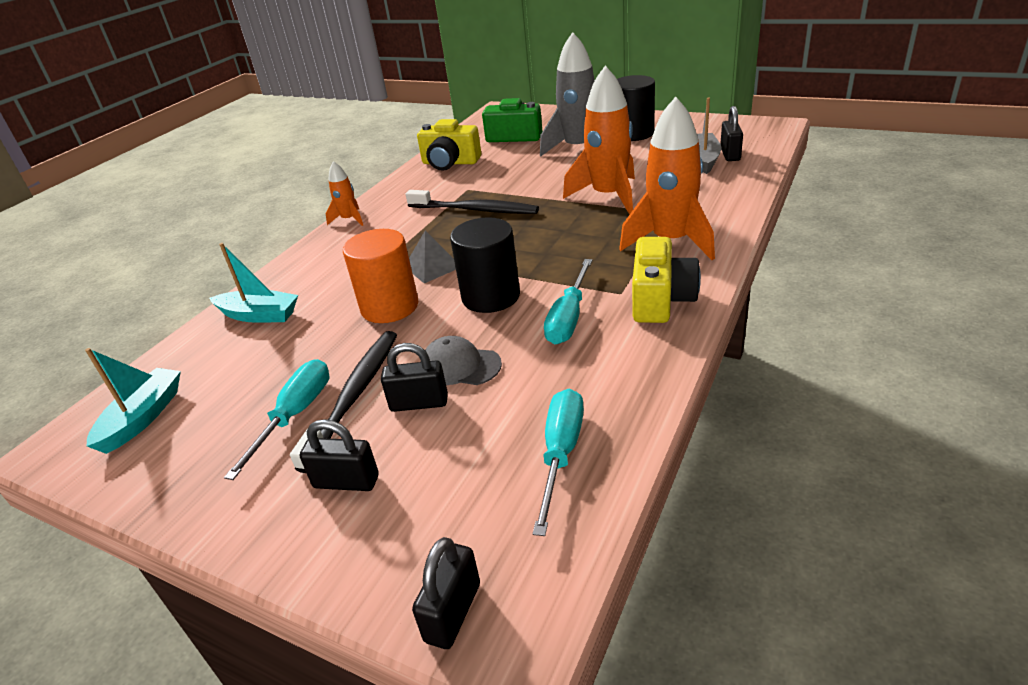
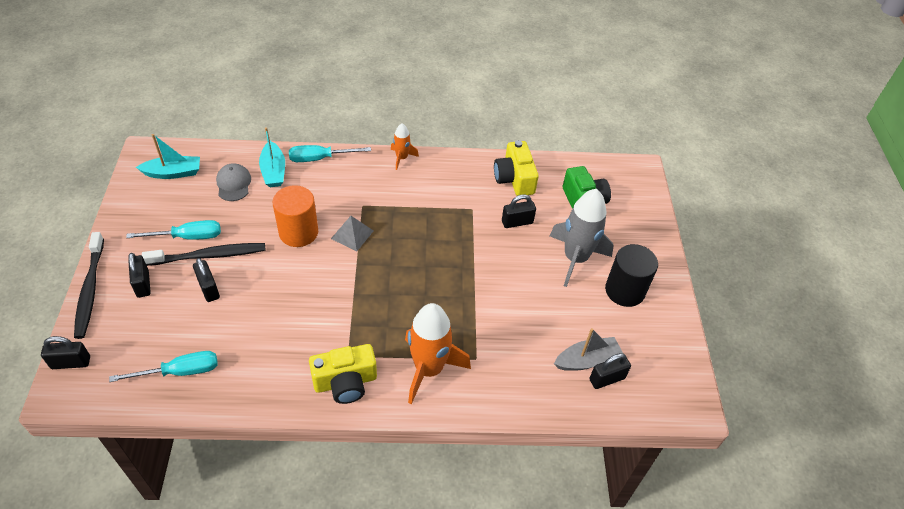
camera: 55 degrees right, 15 degrees up
black toothbrush [406,190,539,214] -> black toothbrush moved to [74,232,104,339]
grey cap [425,336,502,385] -> grey cap moved to [216,163,251,201]
black cylinder [450,217,520,313] -> none
turquoise screwdriver [544,259,593,344] -> turquoise screwdriver moved to [289,145,371,162]
orange rocket [563,66,635,215] -> none
none -> black padlock [502,194,536,228]

